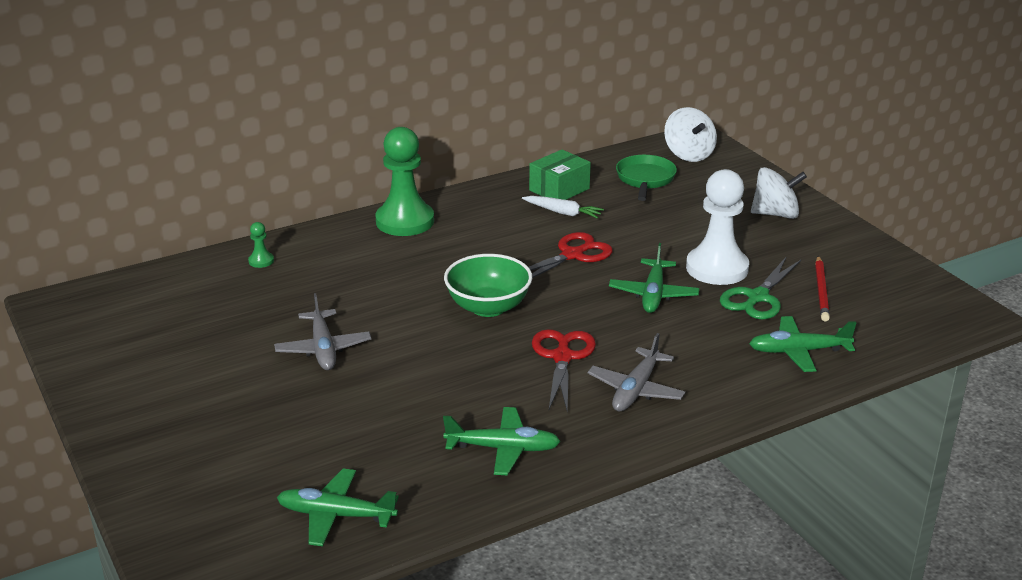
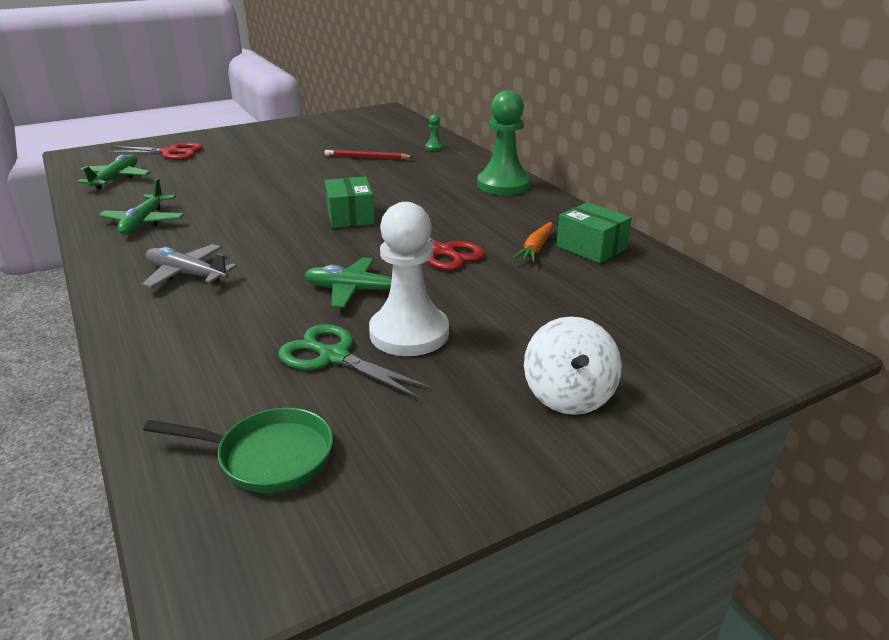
camera: 90 degrees right, 0 degrees up
grey plane [274,293,371,370] -> none
green bowl [444,254,532,317] -> green box [325,177,375,228]
white carrot [522,196,604,219] -> orange carrot [513,222,553,263]
red scissors [532,329,596,412] -> red scissors moved to [106,142,203,160]
green pan [616,155,677,201] -> green pan moved to [143,408,333,493]
white spinning top [664,107,717,162] -> none
green plane [749,316,857,372] -> none
red pencil [815,256,830,321] -> red pencil moved to [324,150,413,160]

